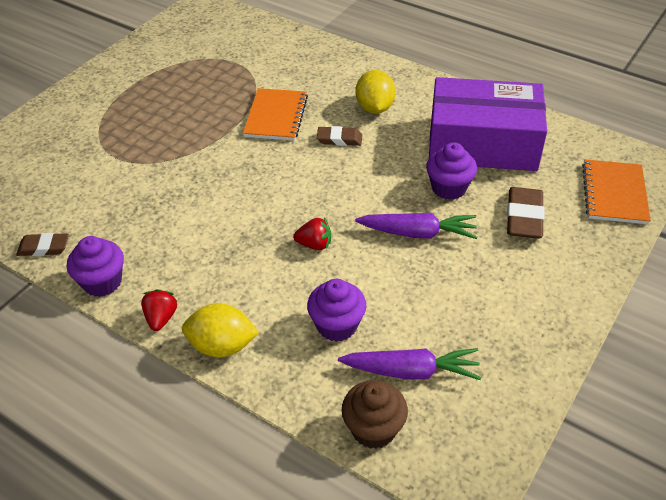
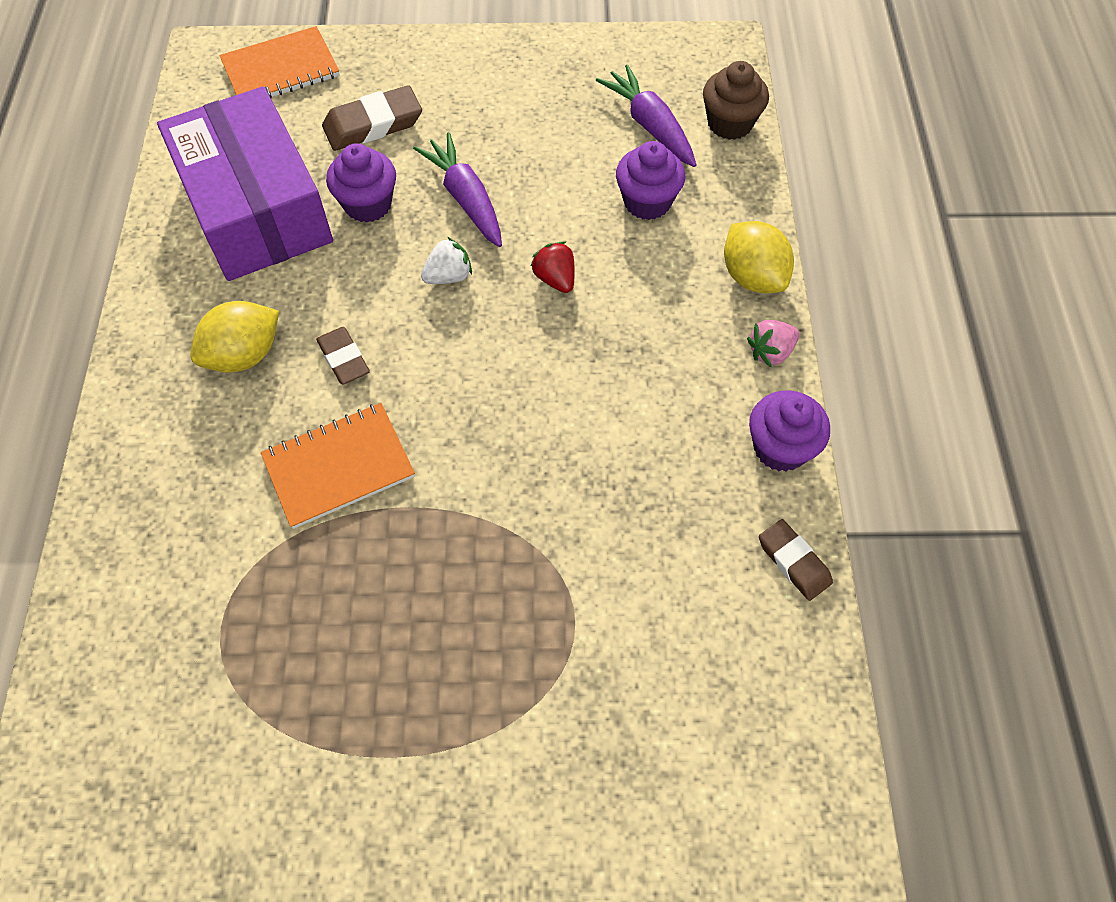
camera: 125 degrees left, 15 degrees up
red strawberry [141,289,178,331] -> pink strawberry [747,320,800,367]
none -> white strawberry [421,237,472,284]

